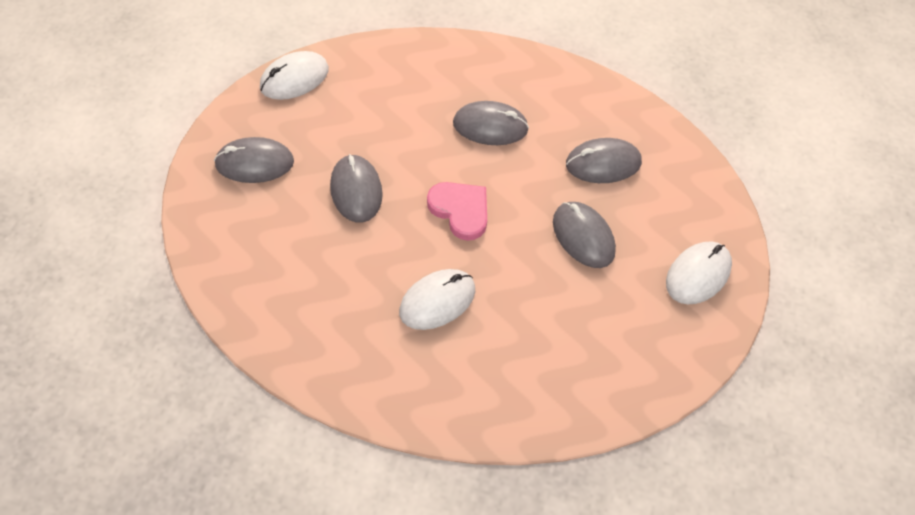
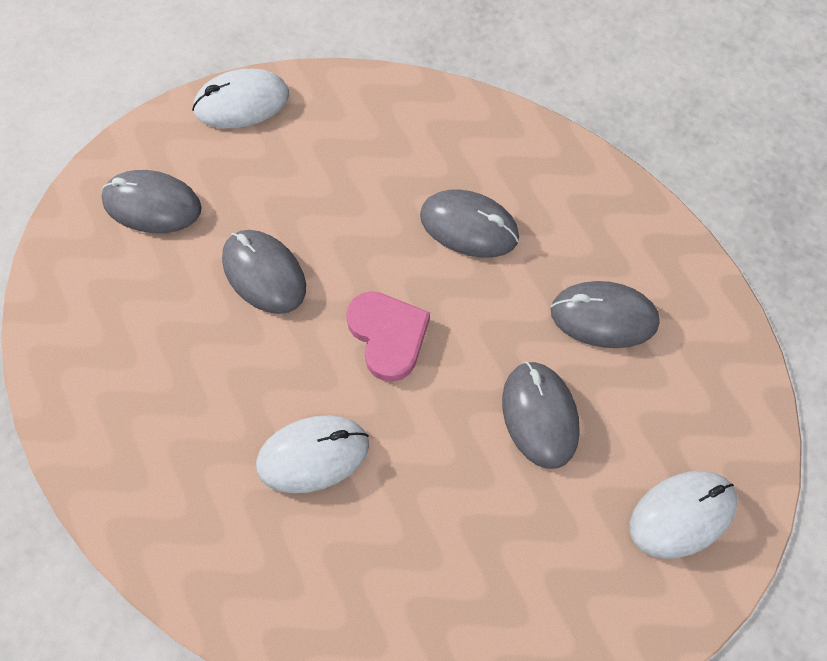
camera: 20 degrees right, 5 degrees up
grey mouse [330,154,383,223] -> grey mouse turned 45 degrees counterclockwise [222,230,306,314]

